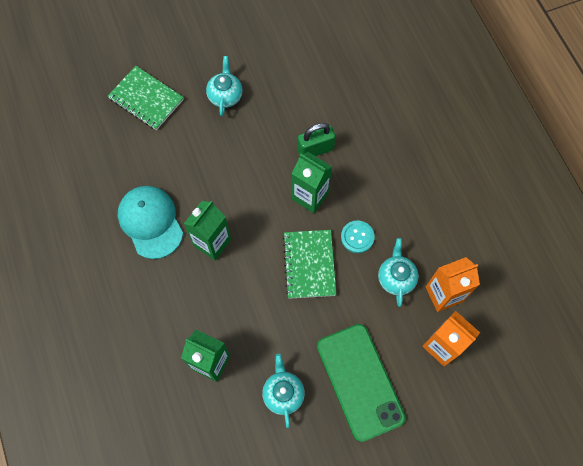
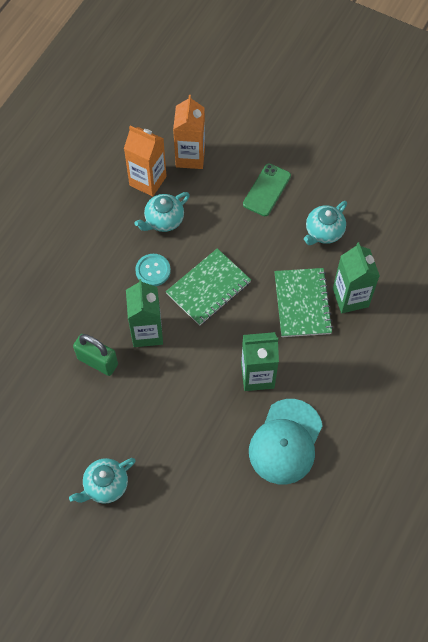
camera: 130 degrees left, 5 degrees down
green notebook [108,66,184,130] -> green notebook moved to [274,268,333,337]
green phone [317,324,406,442] -> green phone [243,164,291,216], size x0.56

